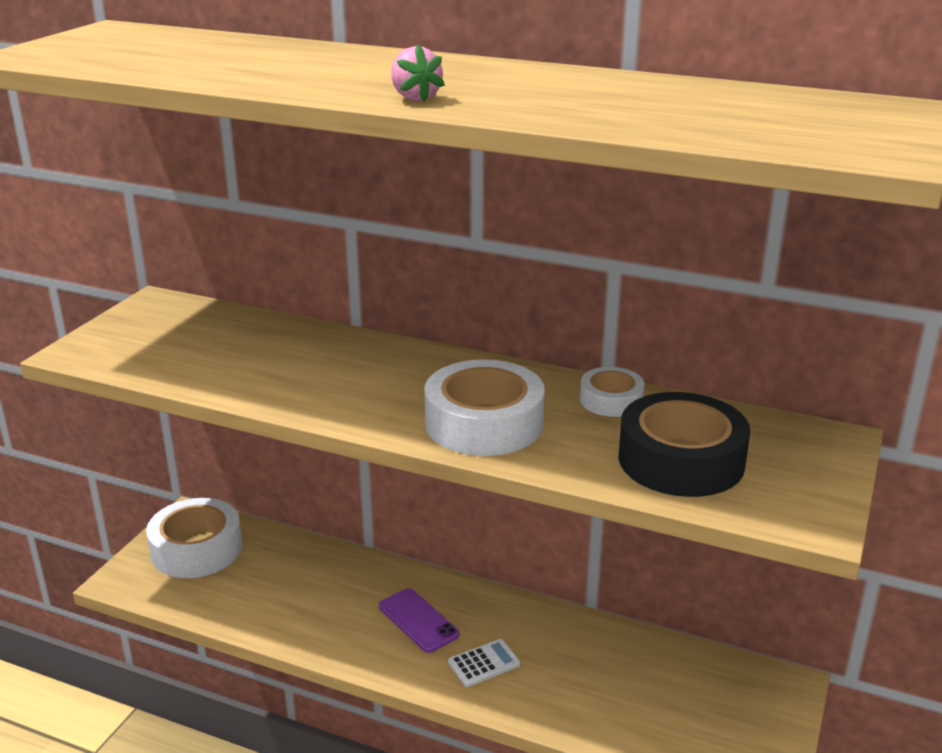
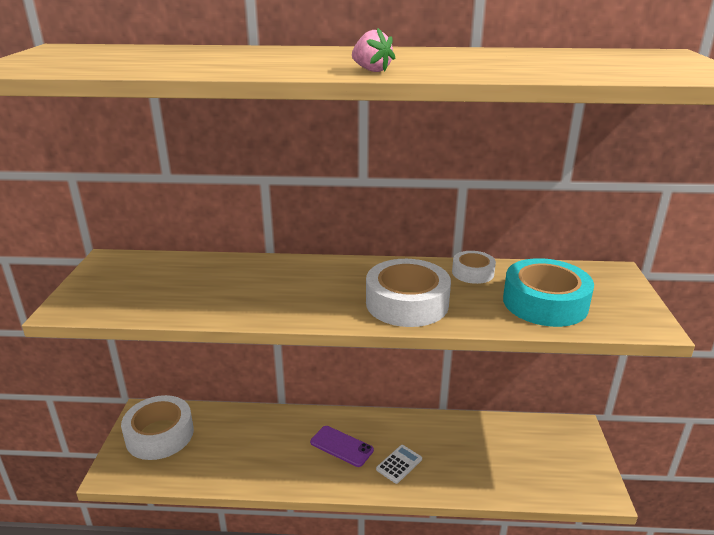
camera: 20 degrees left, 0 degrees up
black tape [618,392,750,497] -> turquoise tape [503,258,594,327]

